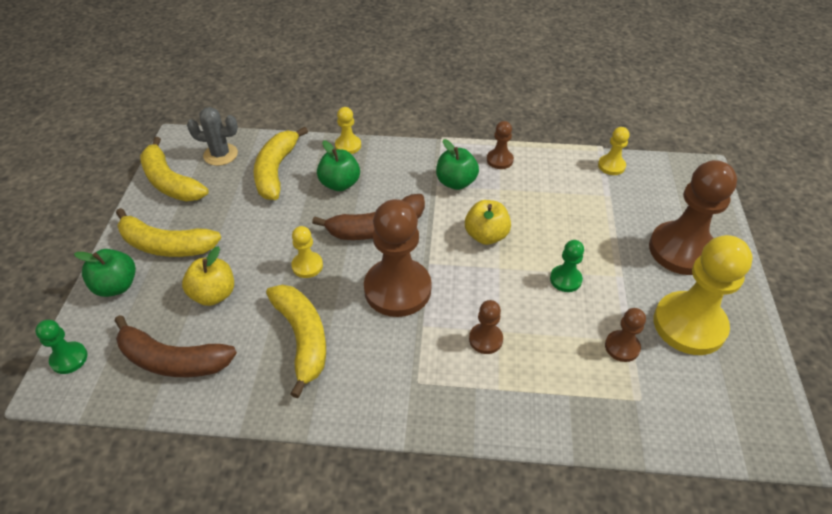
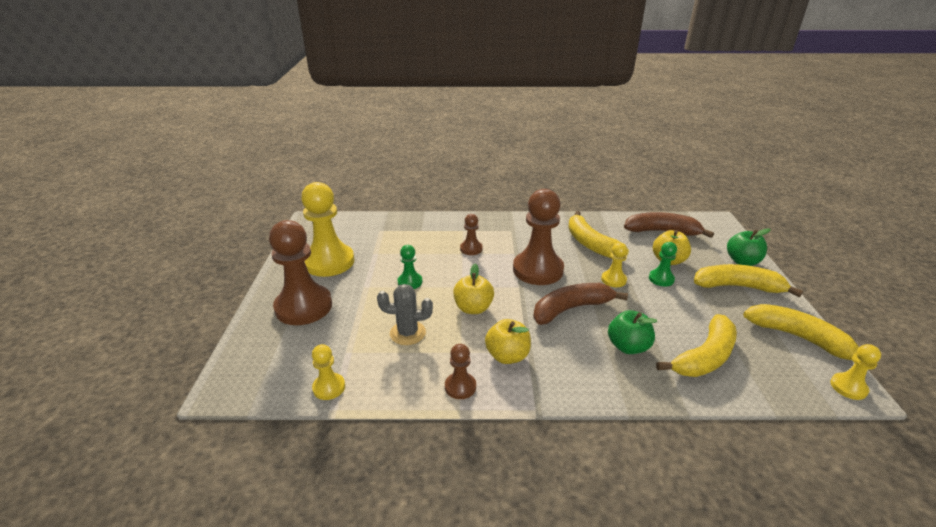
camera: 175 degrees right, 15 degrees down
green pawn [35,320,88,374] -> green pawn moved to [649,242,677,287]
grey cactus [187,107,238,166] -> grey cactus moved to [377,284,433,345]
yellow banana [253,127,308,200] -> yellow banana turned 45 degrees clockwise [656,314,737,377]
yellow pawn [335,107,361,154] -> yellow pawn moved to [830,344,881,400]
green apple [436,139,479,190] -> yellow apple [485,319,531,364]
brown pawn [605,308,646,362] -> none

